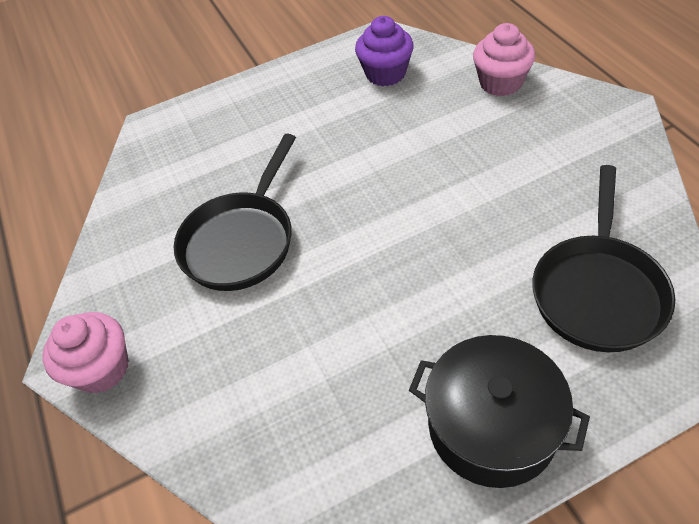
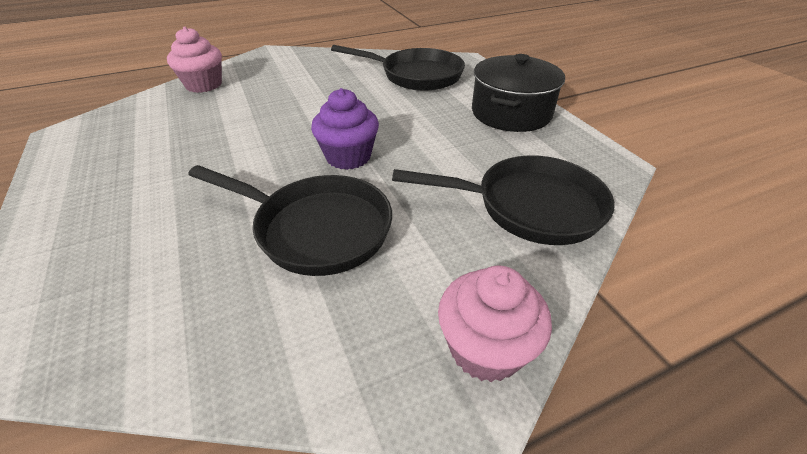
camera: 95 degrees left, 10 degrees down
purple cupcake [355,16,414,86] -> purple cupcake moved to [311,88,379,170]
none -> black pan [392,155,615,245]

